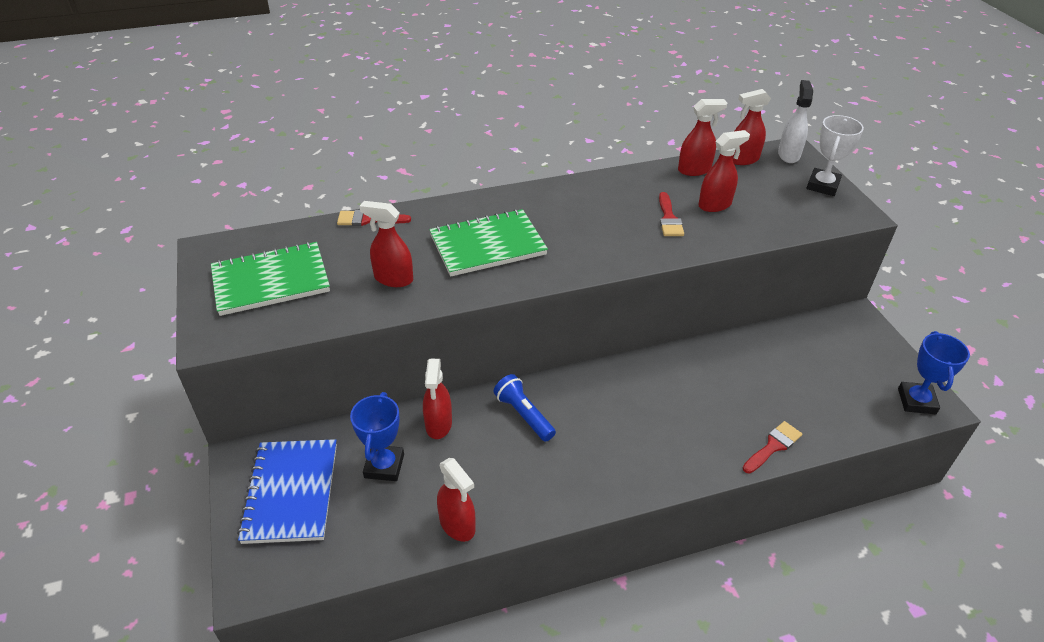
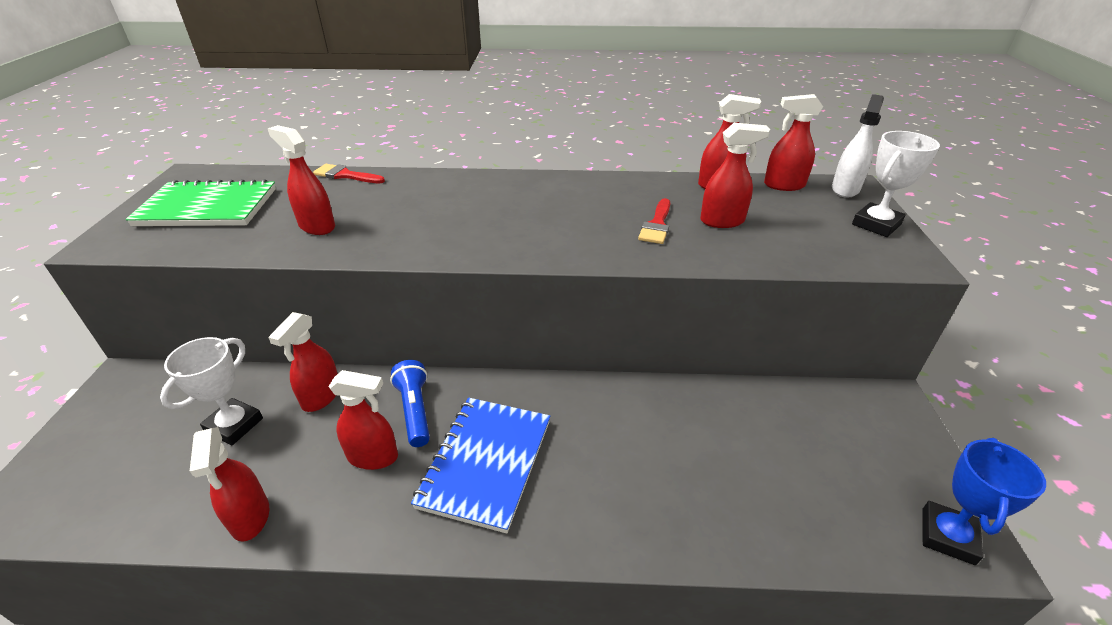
camera: 20 degrees right, 5 degrees down
blue notebook [237,439,337,544] -> blue notebook moved to [411,398,550,534]
blue trophy [350,392,404,481] -> white trophy [160,337,263,445]
green notebook [429,209,548,277] -> none
red brush [743,421,802,474] -> none
none -> red spray bottle [328,370,398,470]

